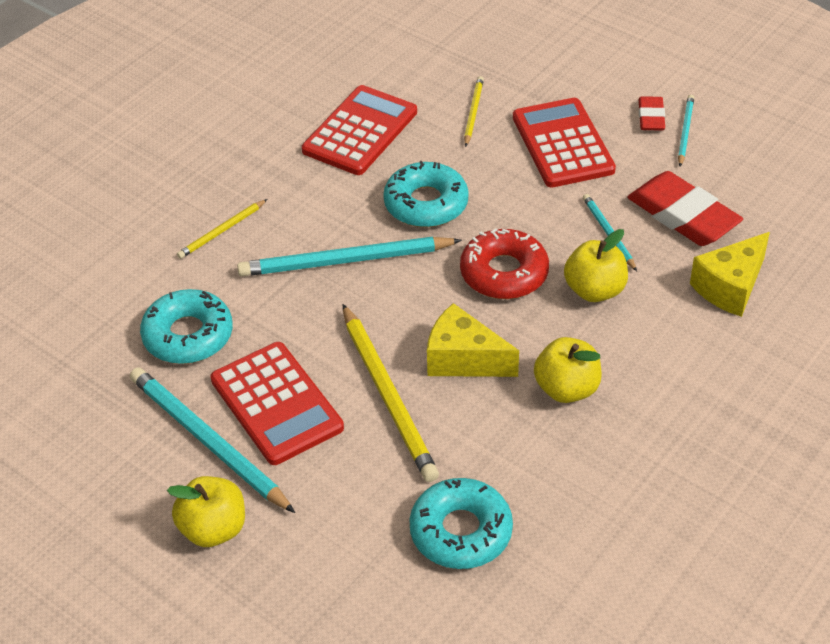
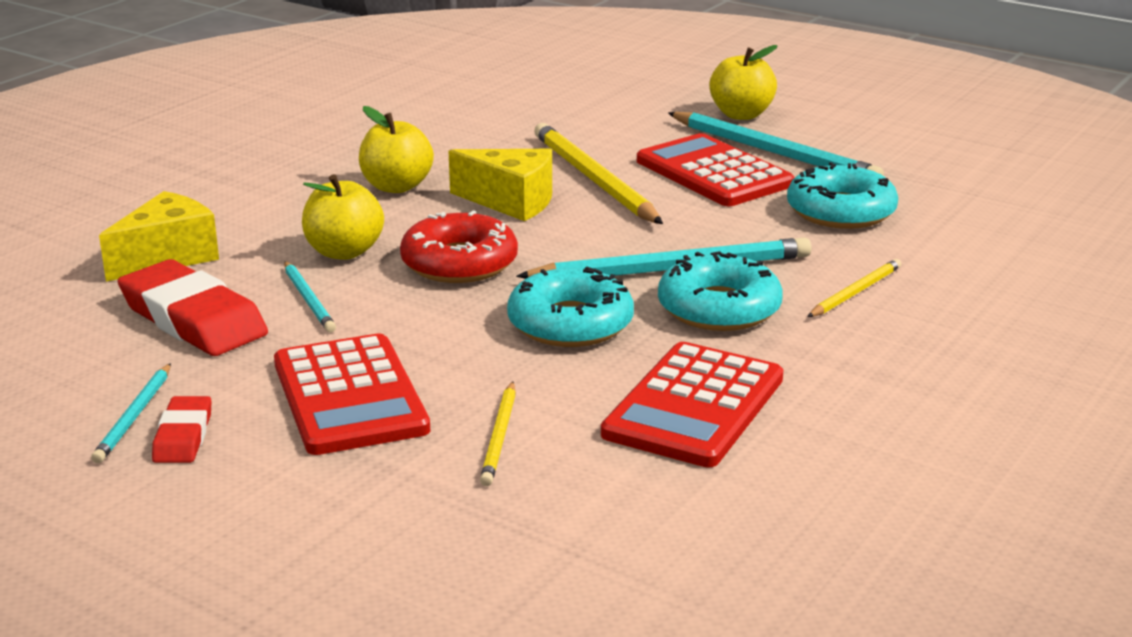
camera: 175 degrees right, 20 degrees down
turquoise donut [409,478,513,569] -> turquoise donut moved to [658,251,783,331]

